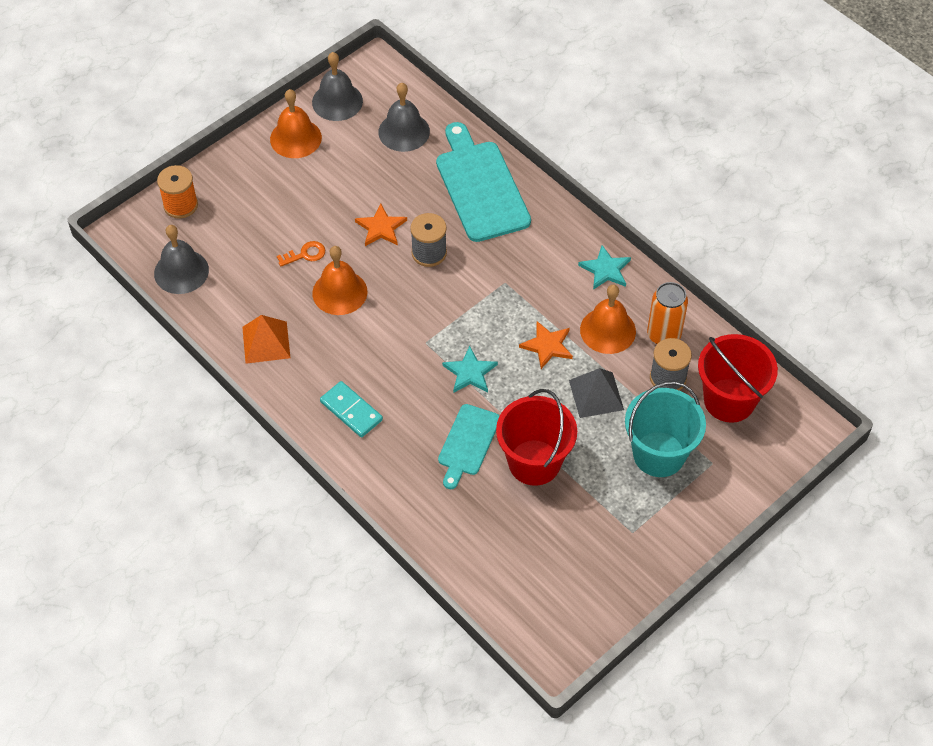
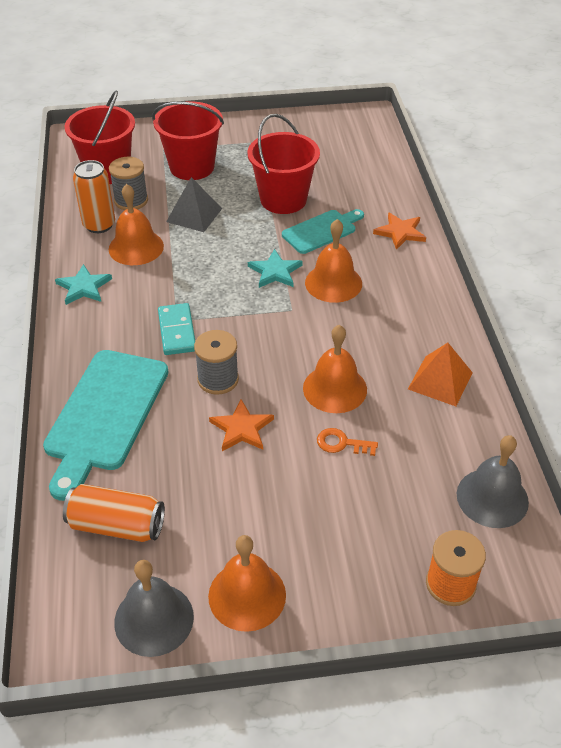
camera: 145 degrees left, 10 degrees down
turquoise domino [320,381,383,437] -> turquoise domino moved to [158,303,195,355]
grey bell [378,83,430,152] -> orange can [63,484,165,542]
orange star [519,321,573,369] -> orange star moved to [373,213,426,250]
turquoise bucket [625,381,706,477] -> red bucket [152,101,224,180]
none -> orange bell [305,219,362,303]

